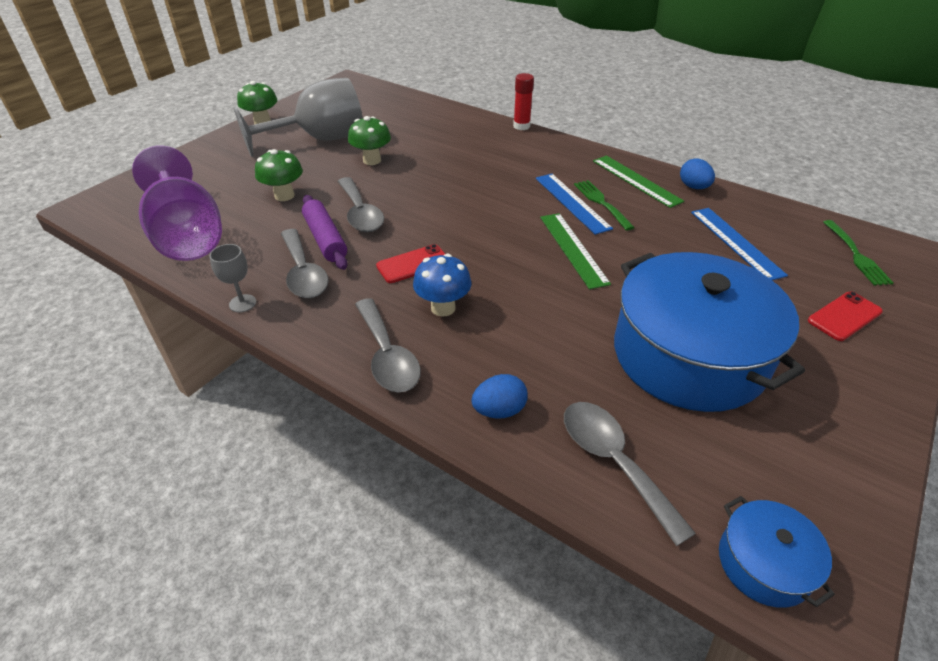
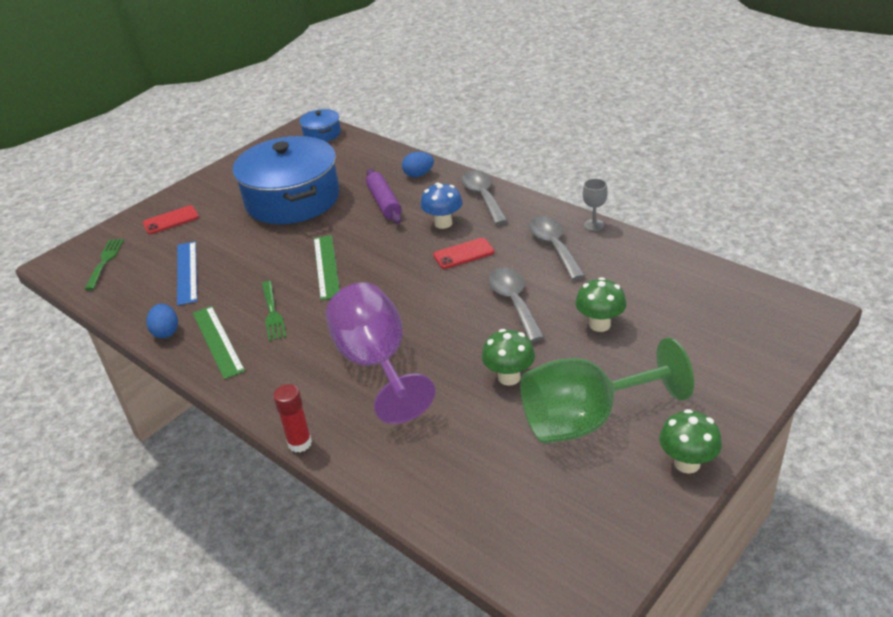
camera: 170 degrees left, 5 degrees down
purple goblet [132,145,222,261] -> purple goblet moved to [326,282,435,424]
grey goblet [233,78,363,157] -> green goblet [520,337,694,444]
purple rolling pin [302,195,348,270] -> purple rolling pin moved to [366,169,402,224]
blue ruler [536,174,613,235] -> none
grey spoon [564,402,696,546] -> none

